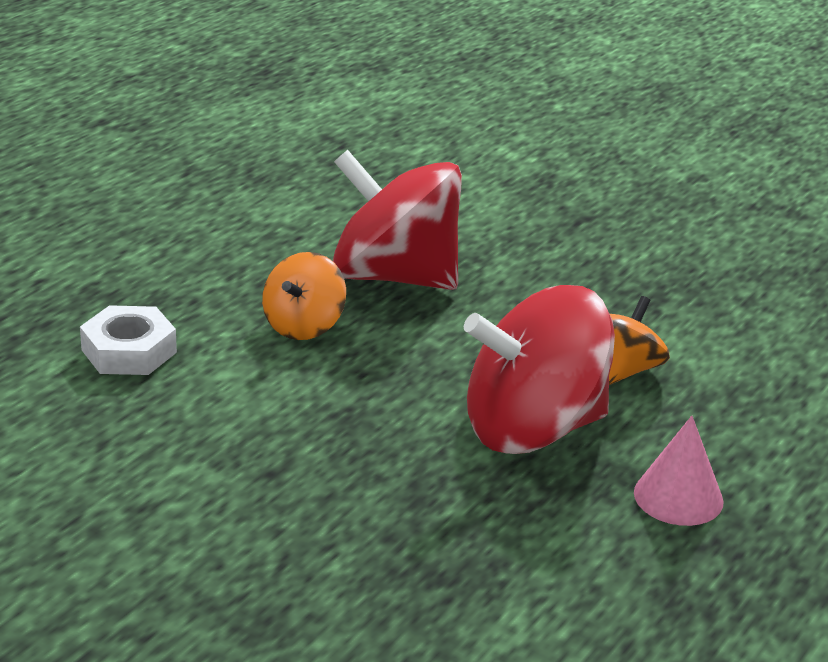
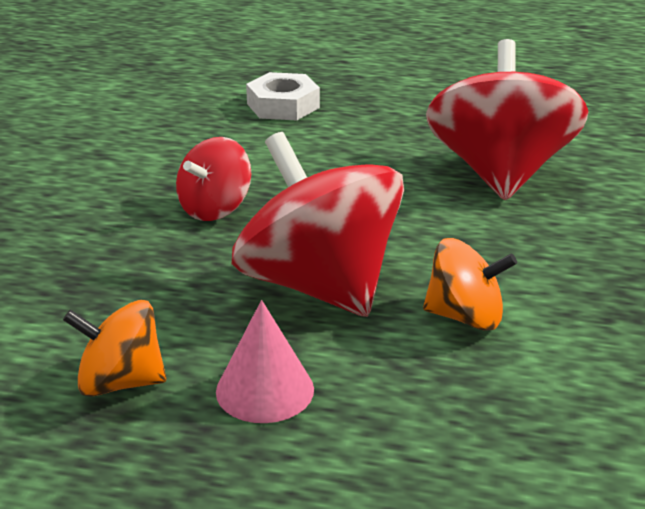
camera: 70 degrees right, 0 degrees up
orange spinning top [262,252,346,340] -> orange spinning top moved to [63,300,166,397]
none -> red spinning top [176,137,251,221]

